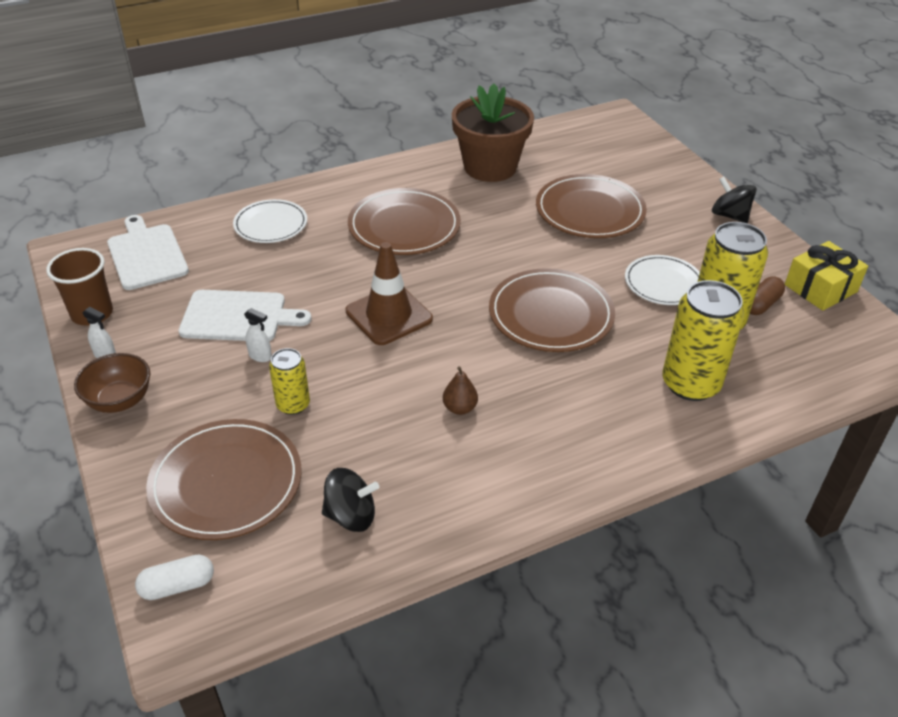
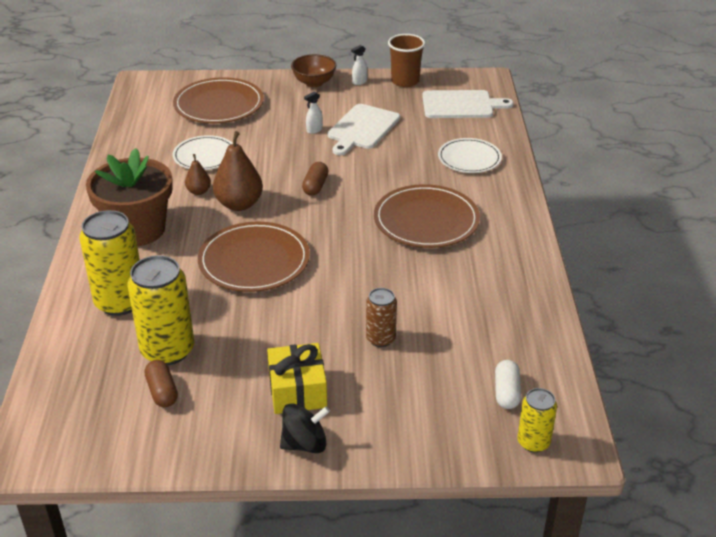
camera: 115 degrees right, 5 degrees down
white capsule [135,555,214,600] -> white capsule moved to [495,360,521,409]
yellow can [269,348,310,415] -> yellow can moved to [517,388,557,453]
black spinning top [322,468,379,532] -> none
brown traffic cone [346,242,433,345] -> brown capsule [302,162,328,196]
brown flower pot [452,83,534,182] -> brown flower pot moved to [86,148,173,246]
brown plate [536,174,647,238] -> brown can [366,288,397,347]
white plate [625,255,700,305] -> white plate moved to [173,135,233,170]
yellow gift [785,241,868,311] -> yellow gift moved to [267,343,327,414]
none -> brown pear [213,131,263,211]

